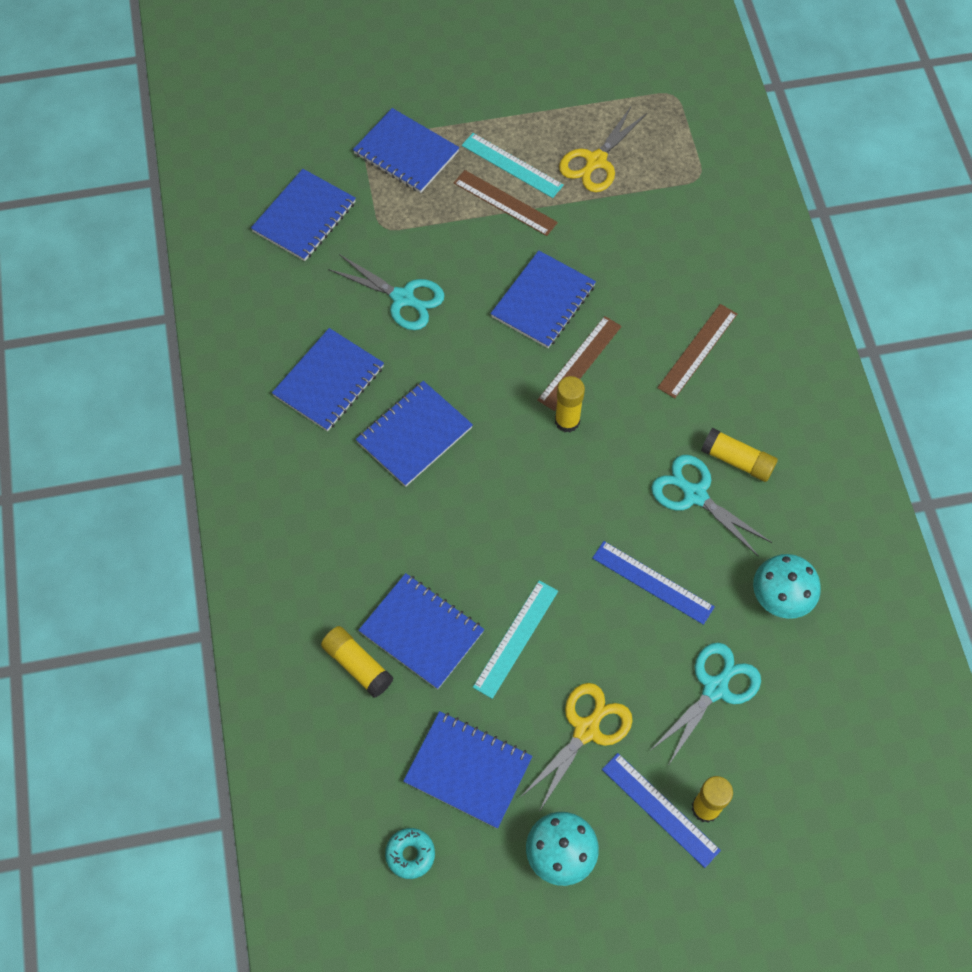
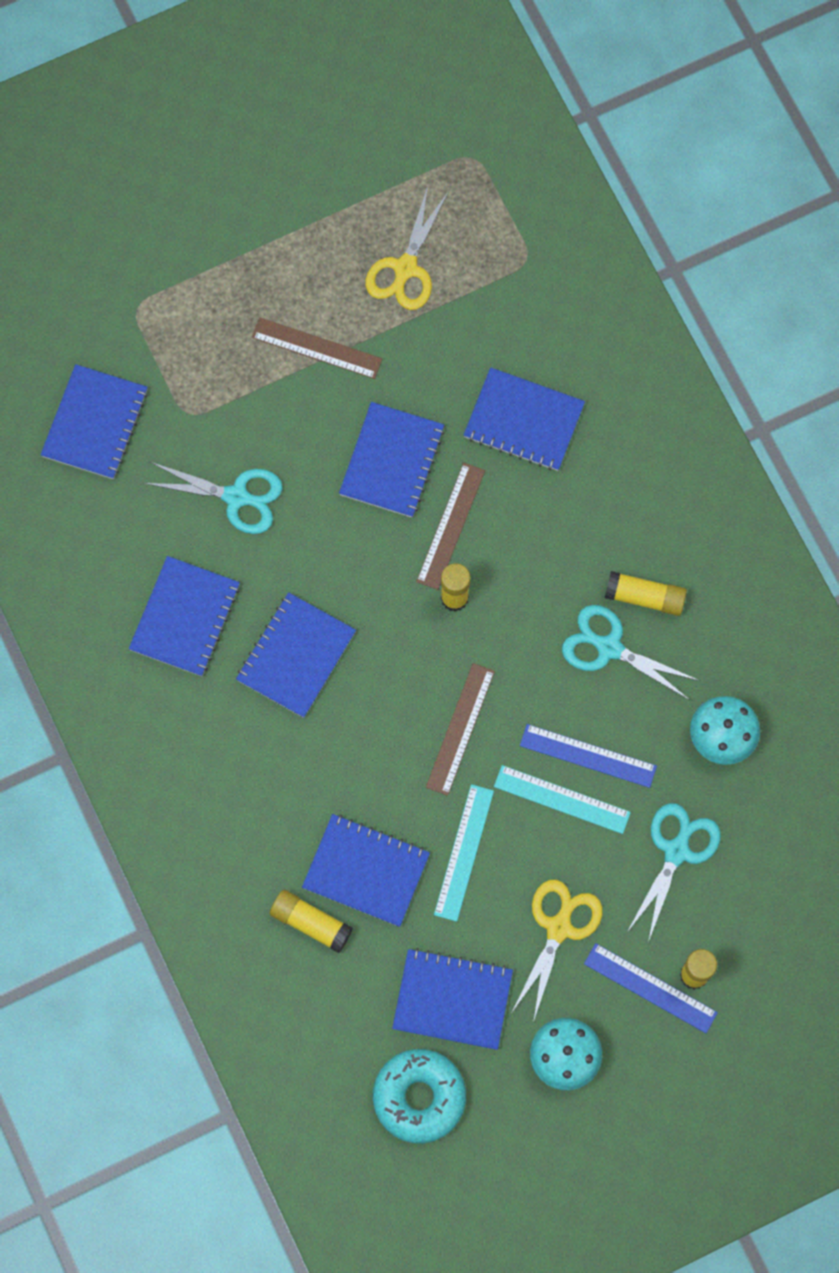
camera: 15 degrees left, 10 degrees up
blue notebook [353,108,460,193] -> blue notebook moved to [464,367,585,471]
turquoise donut [385,828,435,879] -> turquoise donut [373,1049,466,1143], size x1.87
turquoise ruler [462,133,564,198] -> turquoise ruler moved to [494,765,631,834]
brown ruler [657,304,737,398] -> brown ruler moved to [426,663,495,796]

